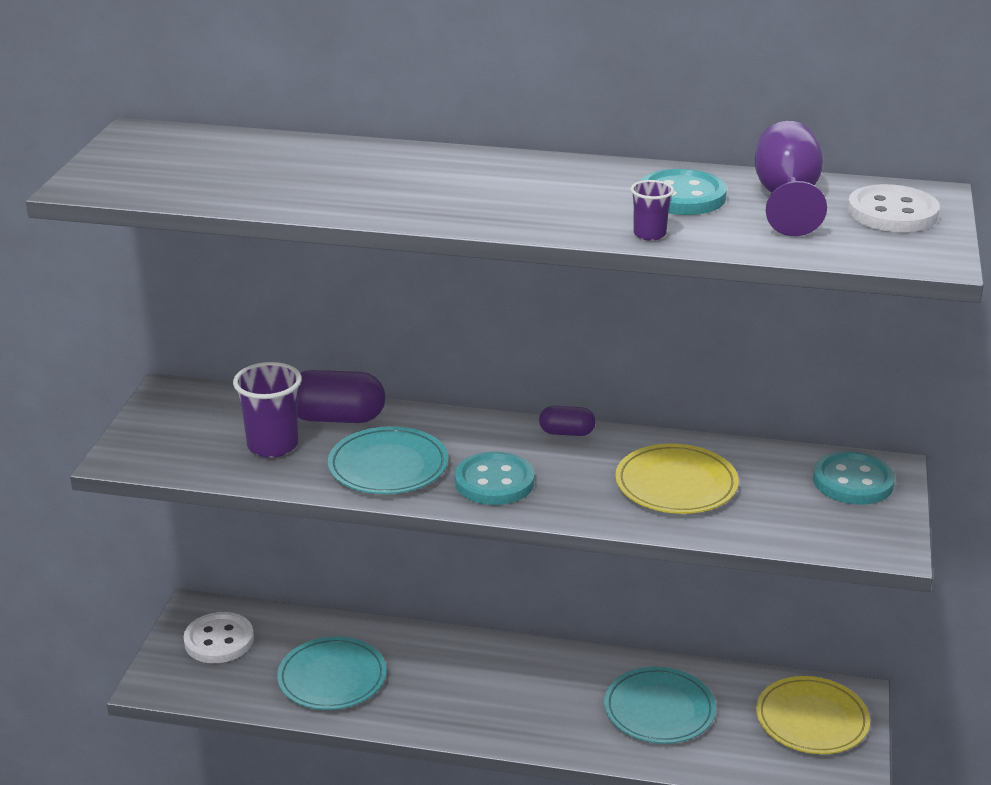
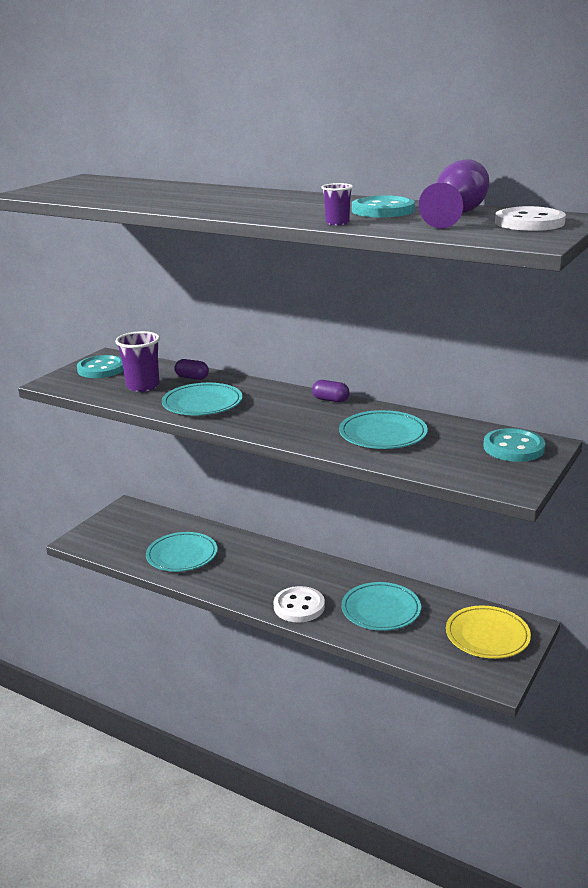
camera: 20 degrees right, 5 degrees down
white button [184,612,254,663] -> white button moved to [273,586,325,622]
purple capsule [297,370,385,423] -> purple capsule [175,359,209,380], size x0.56
turquoise button [455,452,534,505] -> turquoise button moved to [77,355,124,378]
yellow plate [615,444,739,514] -> turquoise plate [339,410,428,449]

